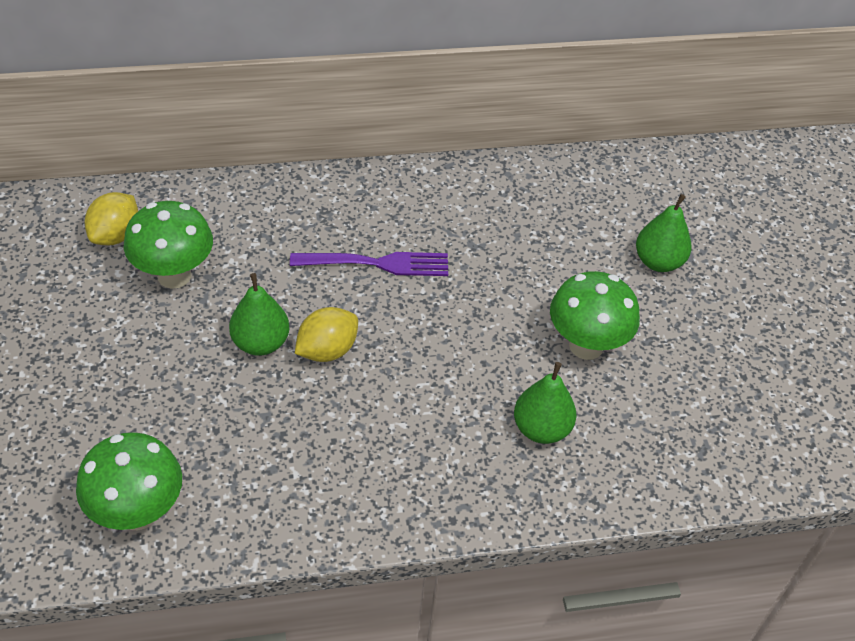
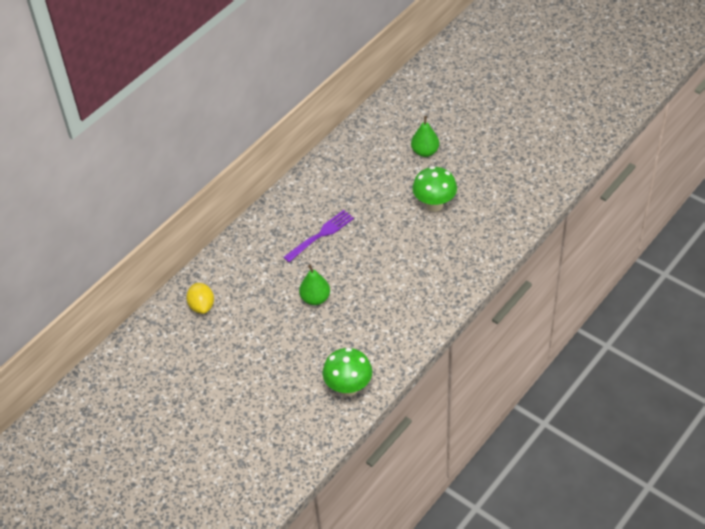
camera: 35 degrees left, 0 degrees up
green mushroom [124,201,213,289] -> none
yellow lemon [295,307,358,362] -> none
green pear [514,362,577,444] -> none

